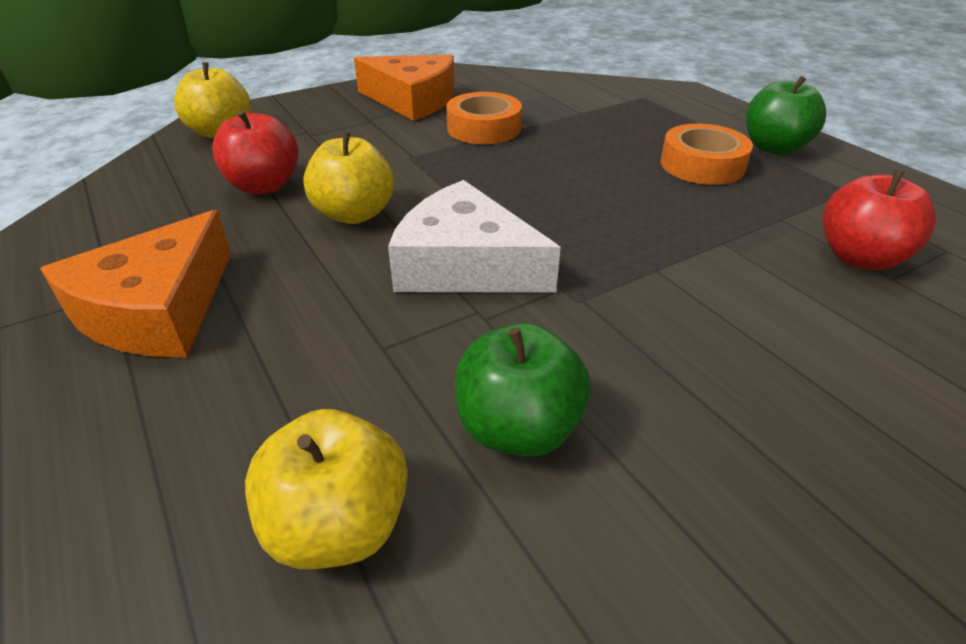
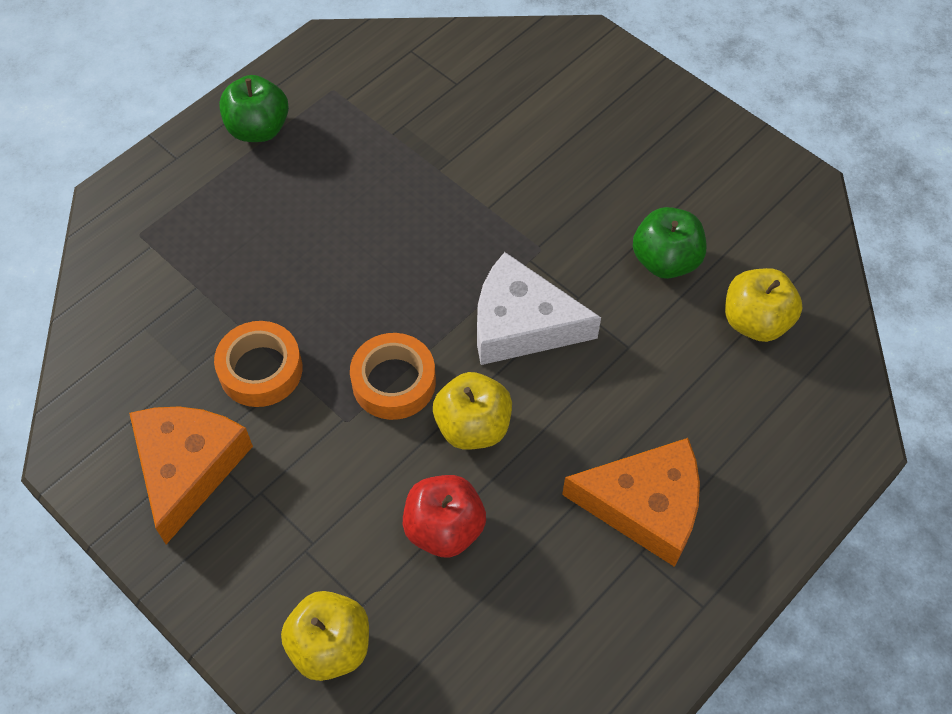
camera: 105 degrees left, 20 degrees up
white cheese [388,180,561,293] -> white cheese turned 90 degrees clockwise [477,252,601,365]
orange tape [661,124,753,185] -> orange tape moved to [350,333,436,420]
red apple [822,170,936,270] -> none

